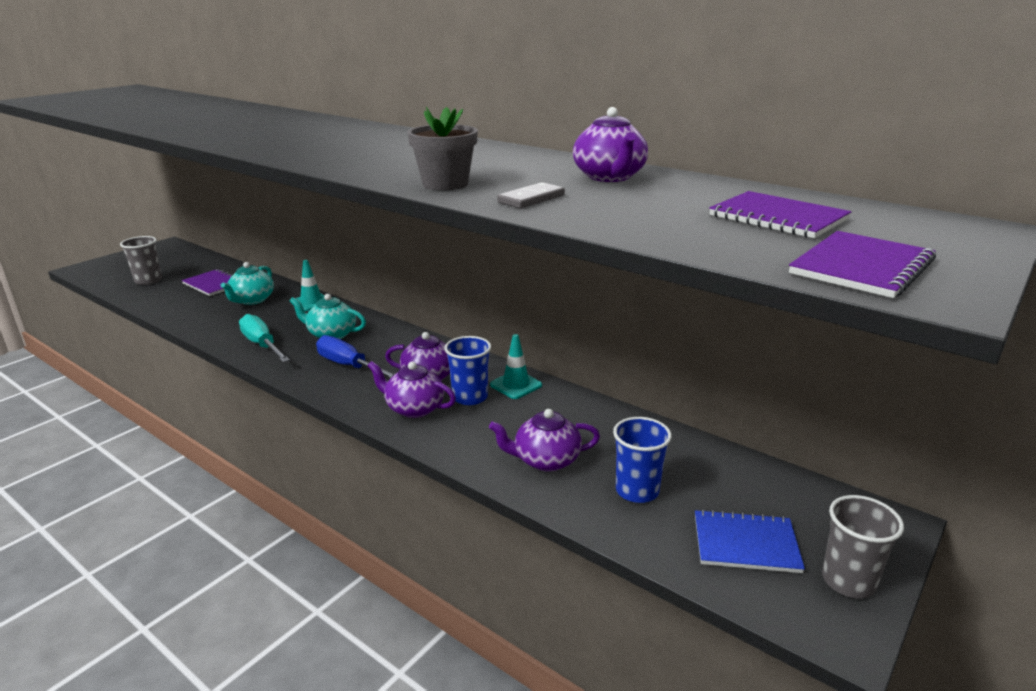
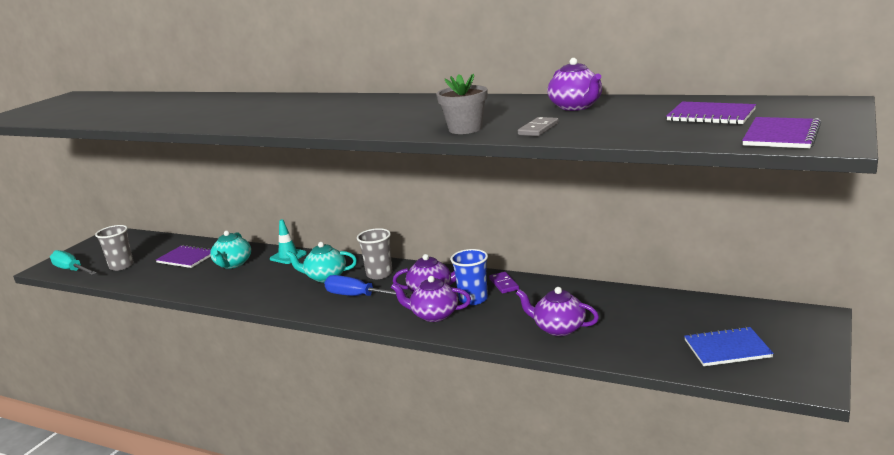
camera: 10 degrees left, 5 degrees down
turquoise screwdriver [239,314,290,362] -> turquoise screwdriver moved to [50,250,97,275]
purple teapot [489,409,600,471] -> purple teapot turned 45 degrees clockwise [516,287,599,336]
turquoise traffic cone [490,334,542,399] -> purple domino [489,272,519,293]
blue cup [613,417,672,503] -> none
grey cup [822,495,904,598] -> grey cup moved to [357,228,392,279]

